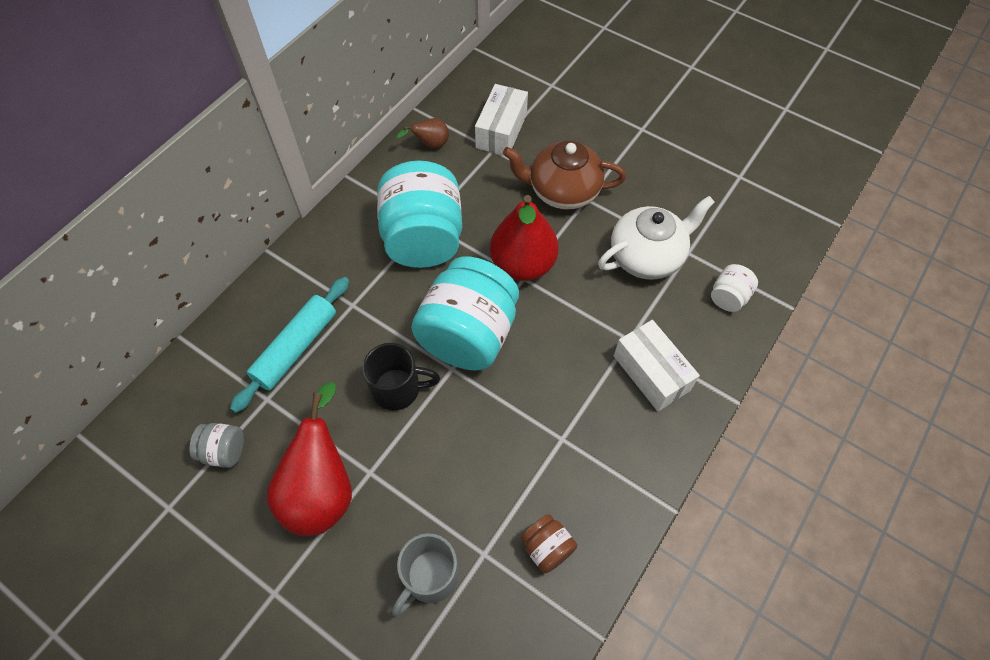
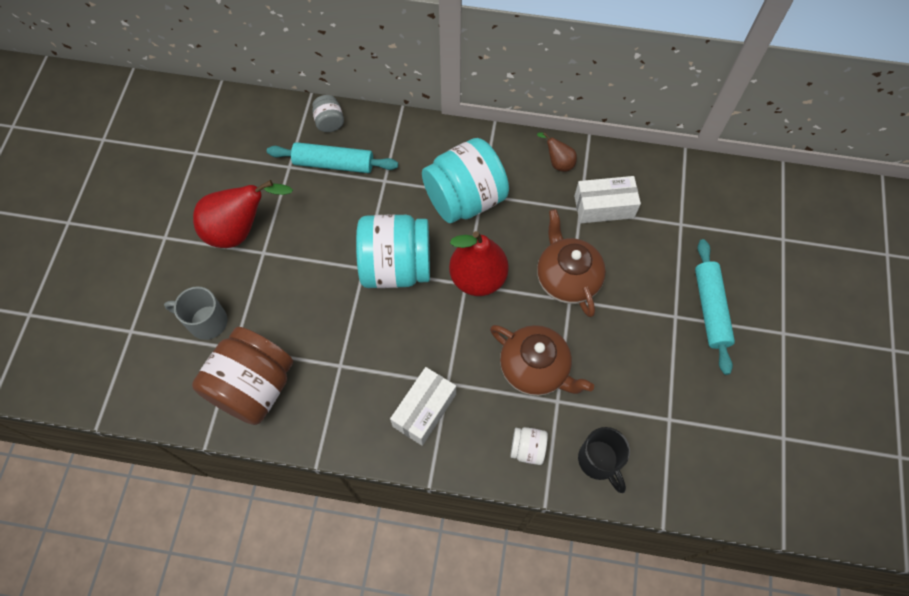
camera: 65 degrees right, 5 degrees up
grey jar [189,423,244,468] -> grey jar moved to [312,95,344,132]
black mug [363,343,440,410] -> black mug moved to [578,427,630,493]
brown jar [520,514,577,573] -> brown jar [192,327,293,425], size x2.27
white teapot [598,196,715,280] -> brown teapot [490,325,594,396]
none -> turquoise rolling pin [695,239,735,375]

